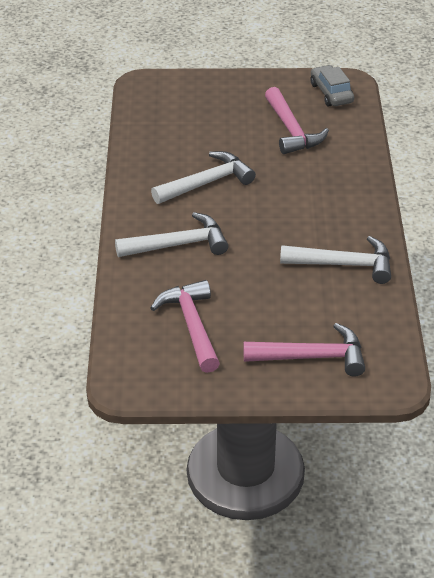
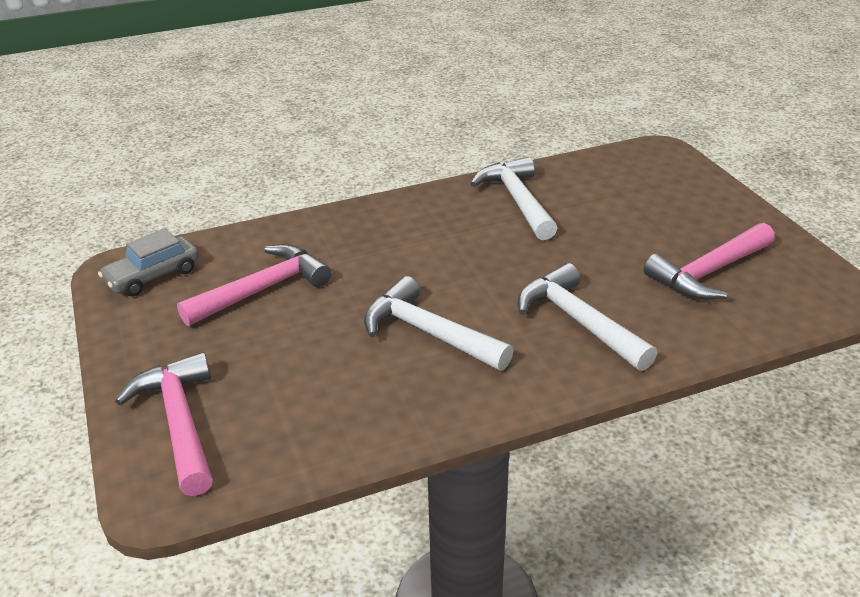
camera: 110 degrees left, 5 degrees down
pink hammer [243,323,365,377] -> pink hammer moved to [115,352,213,496]

